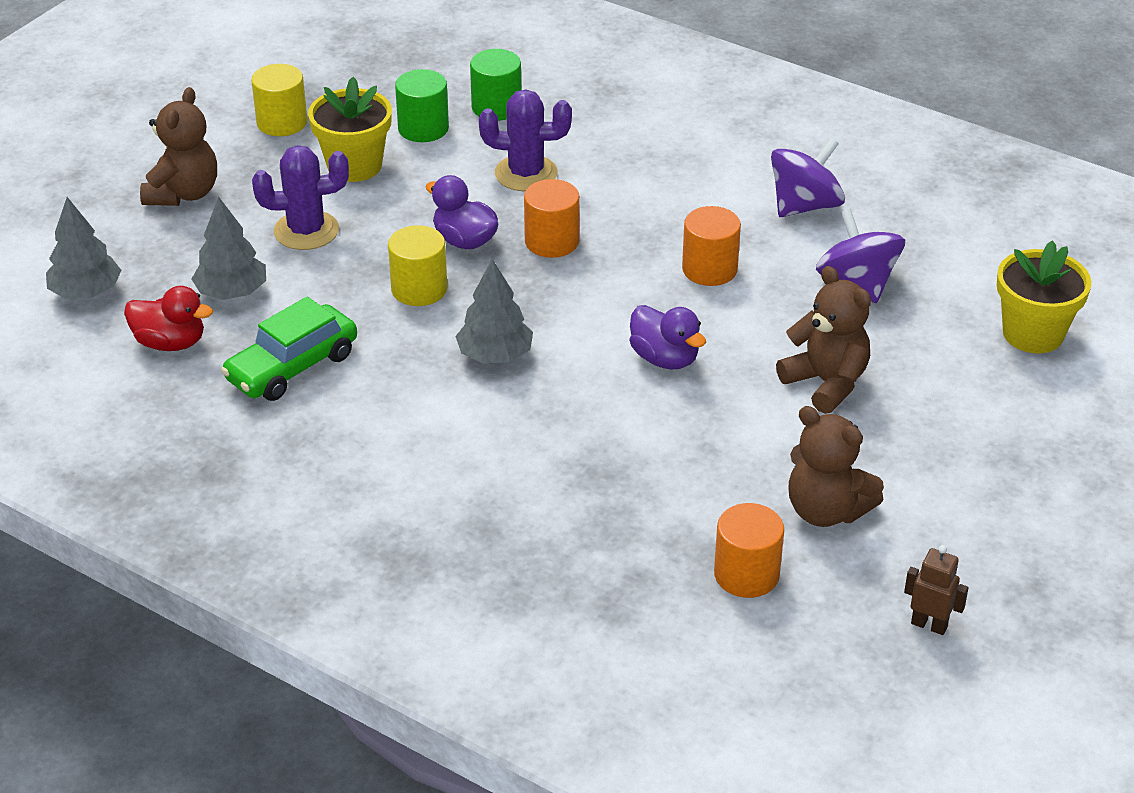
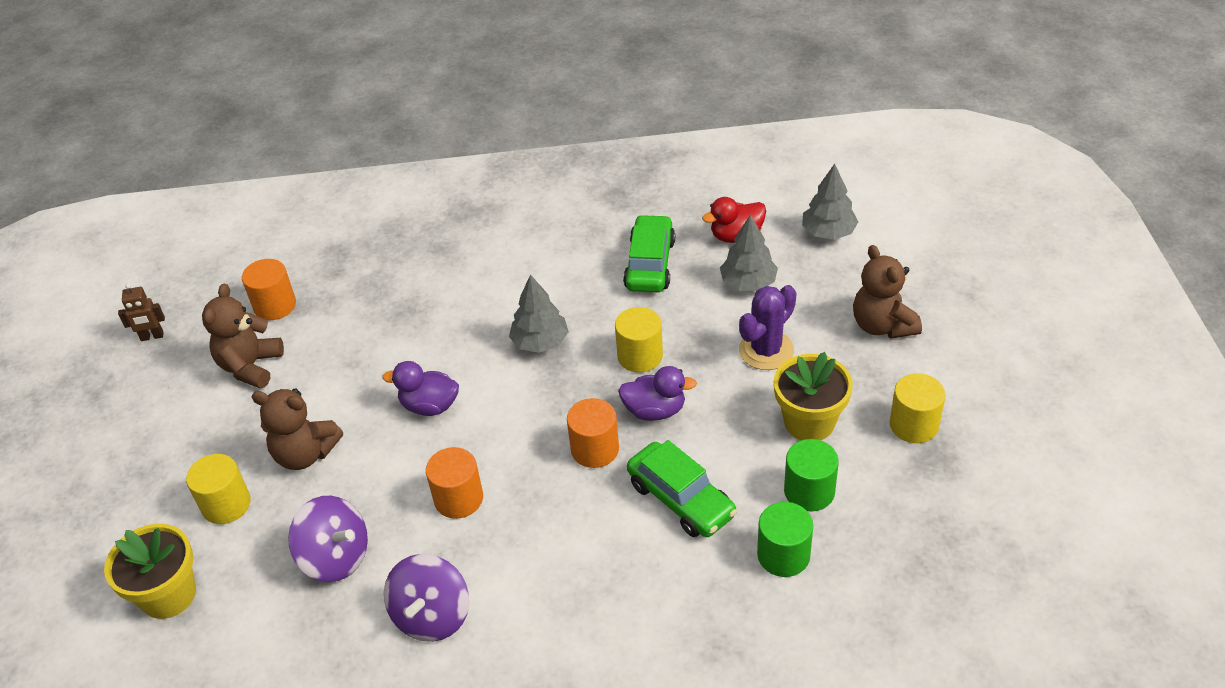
camera: 145 degrees right, 5 degrees up
purple cactus [479,89,572,191] -> green car [627,440,737,537]
brown teddy bear [788,406,884,527] -> brown teddy bear turned 75 degrees counterclockwise [202,284,284,389]
none -> yellow cylinder [186,454,251,524]

